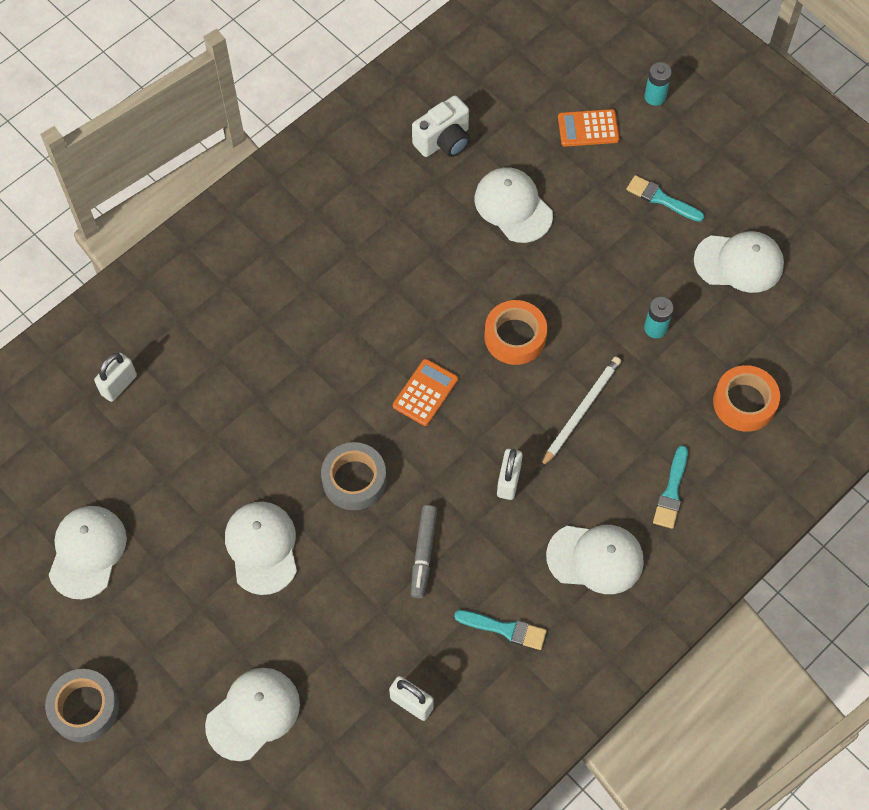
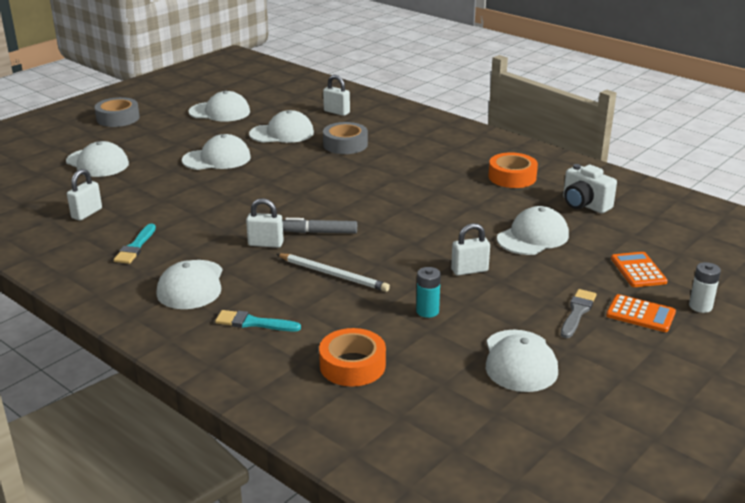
camera: 85 degrees right, 35 degrees down
grey tape [321,442,387,510] -> grey tape moved to [323,122,368,154]
orange calculator [393,359,458,426] -> orange calculator moved to [606,294,676,332]
grey marker [411,505,437,598] -> grey marker moved to [282,218,357,234]
orange tape [485,300,547,365] -> orange tape moved to [488,152,538,188]
turquoise brush [626,175,704,222] -> grey brush [561,289,597,338]
turquoise battery [644,62,672,106] -> white battery [689,262,721,313]
none -> white cap [249,110,314,143]
none -> white padlock [451,223,490,276]

